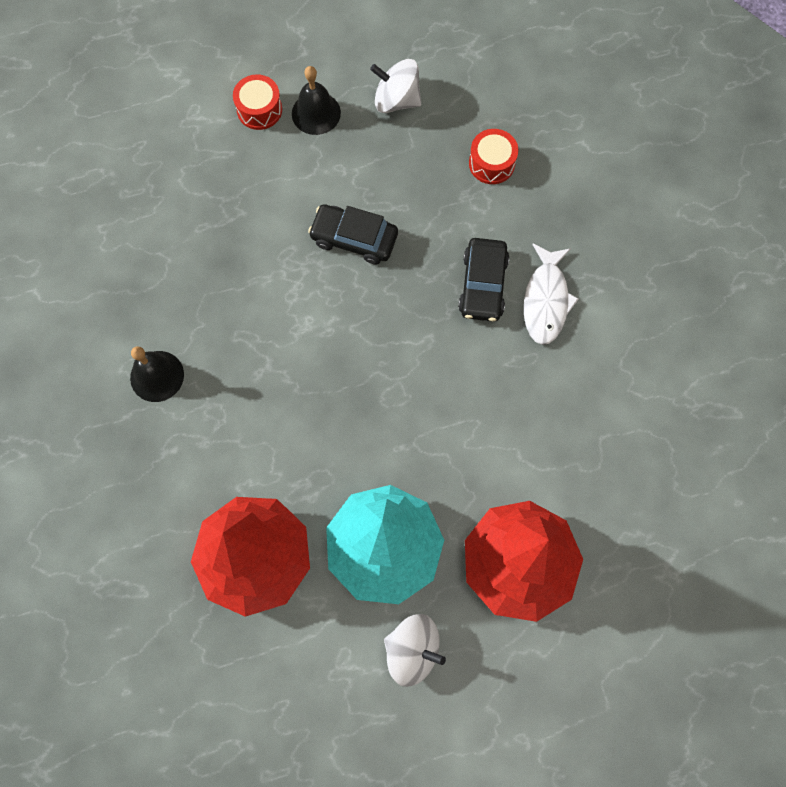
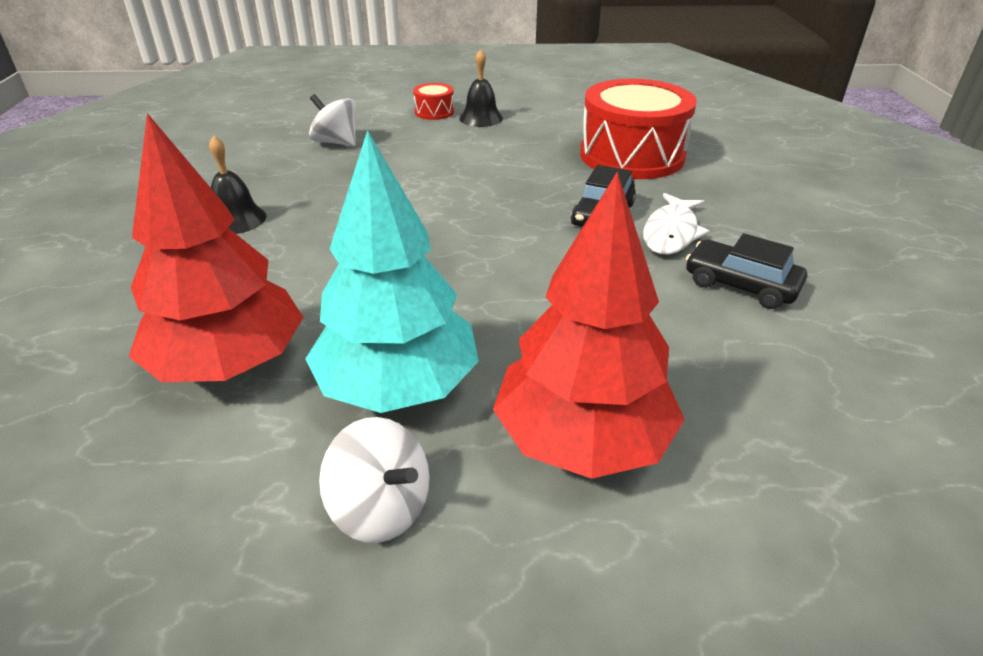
camera: 15 degrees right, 35 degrees down
black car [308,204,398,264] -> black car moved to [686,233,807,309]
white spinning top [370,59,421,113] -> white spinning top moved to [309,94,356,146]
red drum [469,129,518,184] -> red drum [580,79,697,179], size x2.30

